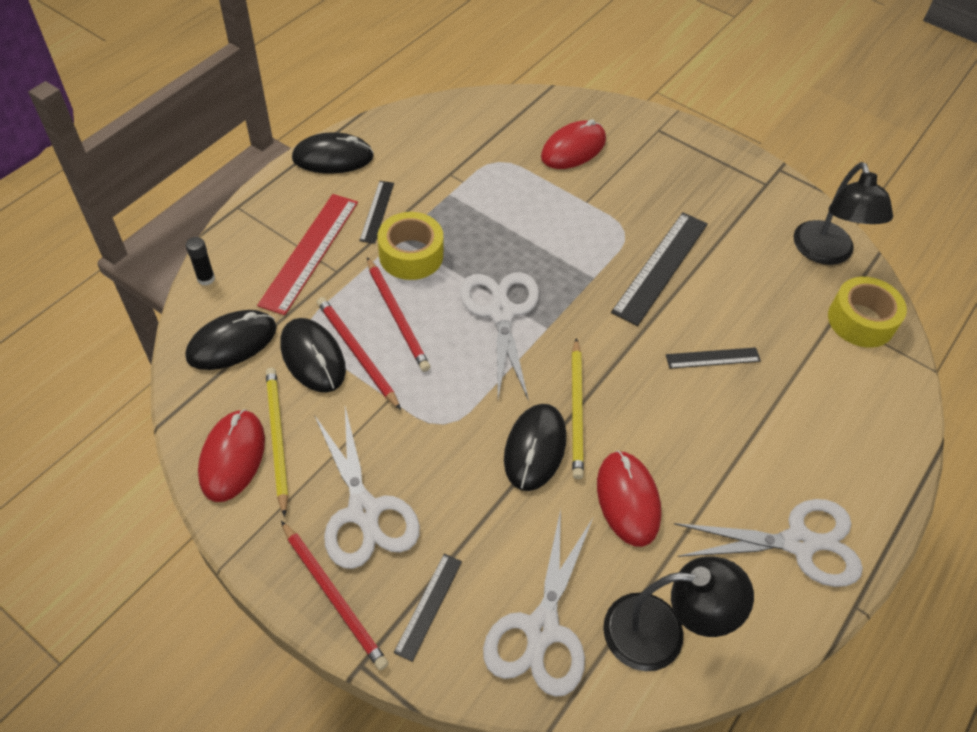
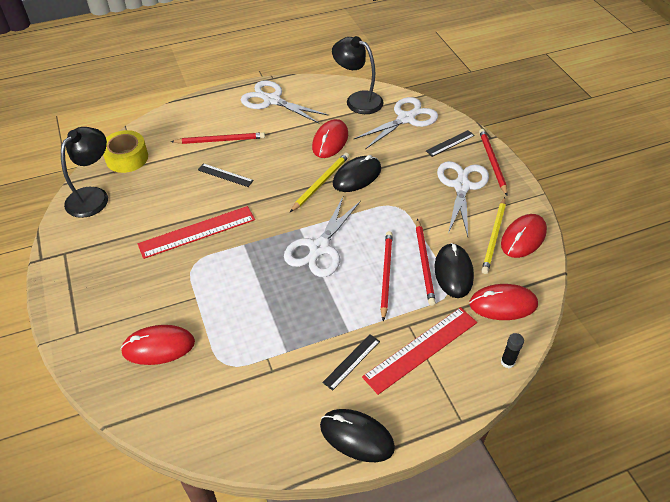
camera: 145 degrees left, 5 degrees down
black mouse [185,310,277,370] -> red mouse [469,284,538,320]
yellow tape [378,212,443,280] -> none
black ruler [611,212,708,326] -> red ruler [138,206,255,259]
none -> red pencil [171,132,265,144]

